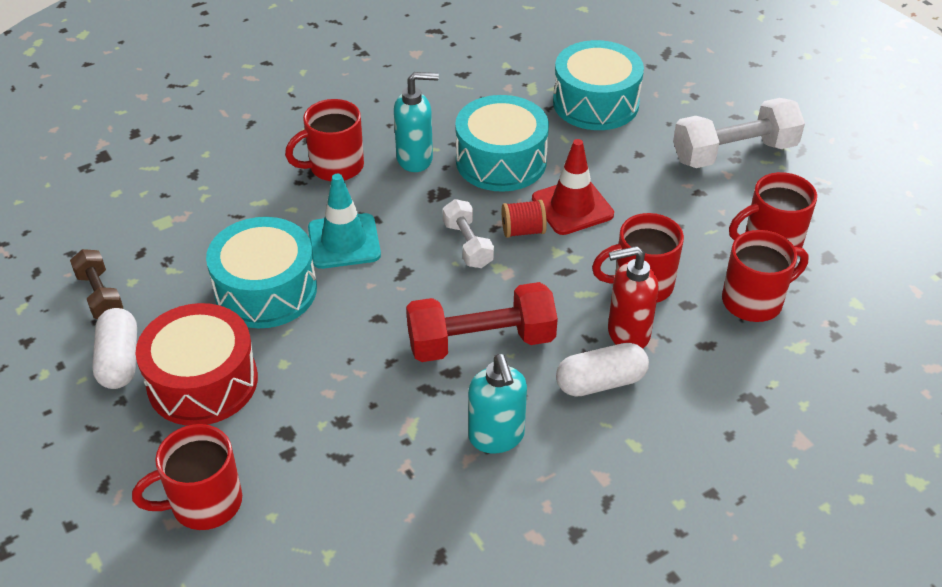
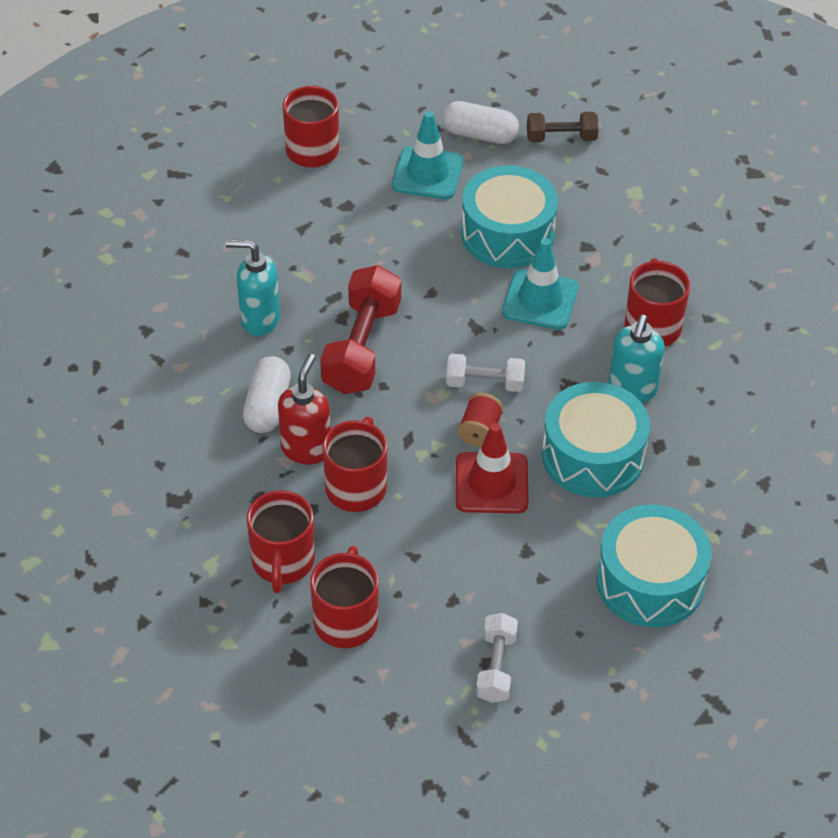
camera: 115 degrees right, 5 degrees up
red drum [136,303,258,426] -> turquoise traffic cone [392,111,463,200]
white dumbbell [673,98,805,168] -> white dumbbell [476,613,518,703], size x0.57

